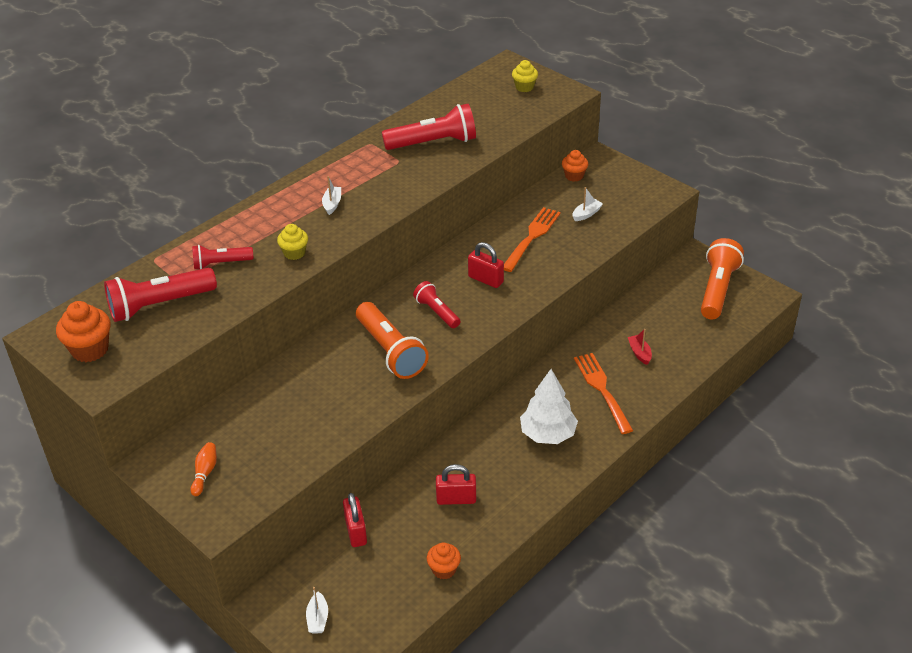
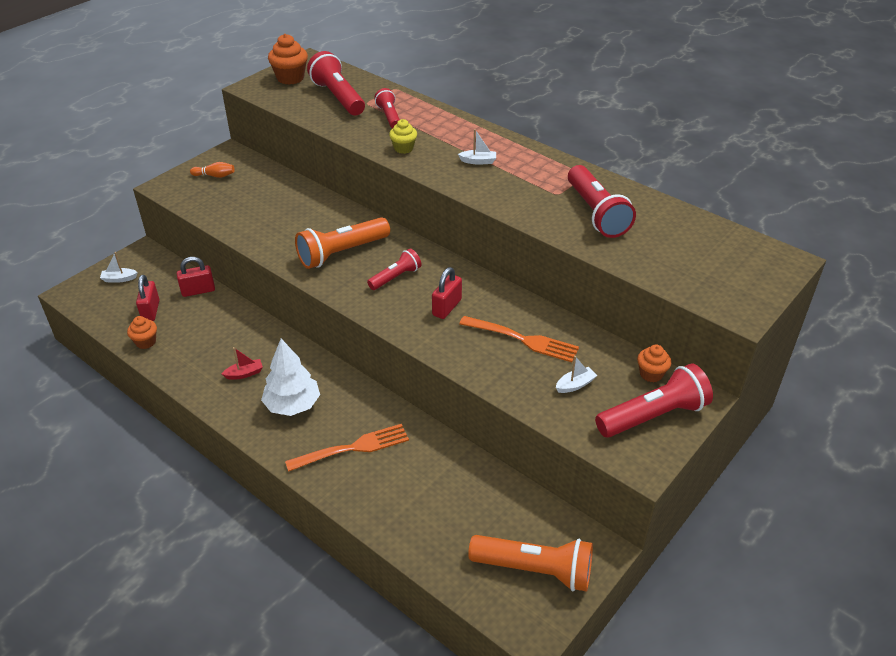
camera: 85 degrees right, 0 degrees up
red padlock [436,464,476,505] -> red padlock moved to [136,275,160,321]
yellow cupcake [512,60,538,92] -> none
white boat [573,187,603,221] -> white boat turned 75 degrees counterclockwise [556,356,597,393]
red boat [628,329,652,365] -> red boat moved to [222,347,263,380]
none -> red flashlight [595,364,713,438]

